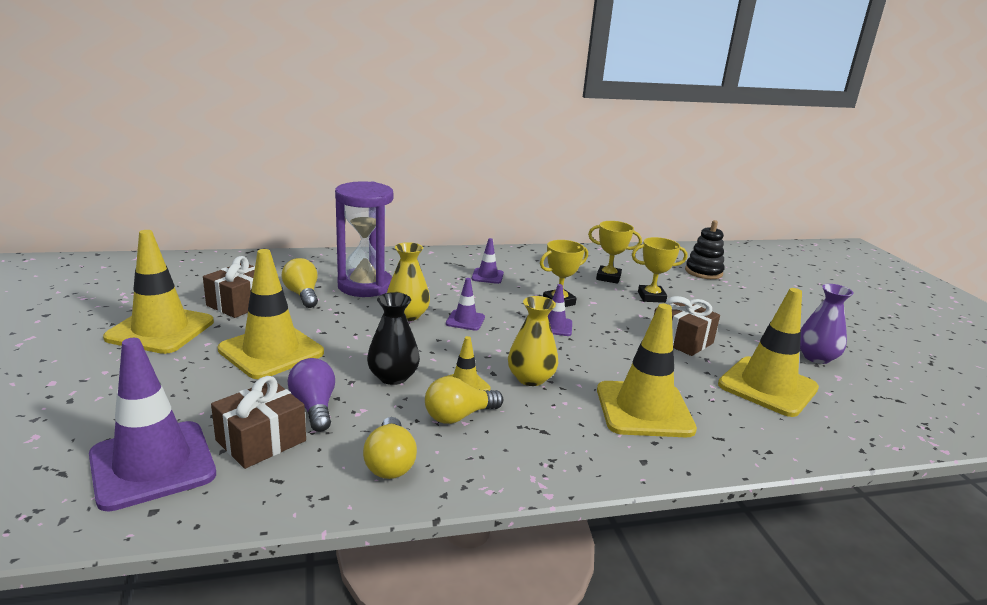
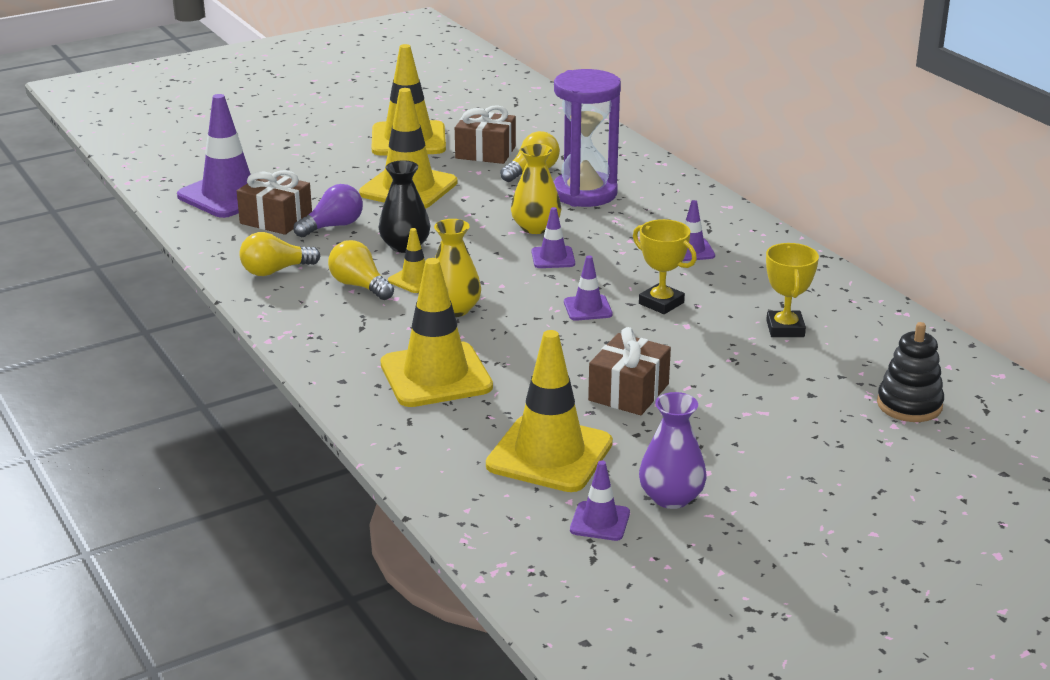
camera: 75 degrees right, 5 degrees up
yellow trophy [632,237,687,303] -> none
none -> purple traffic cone [570,460,630,541]

